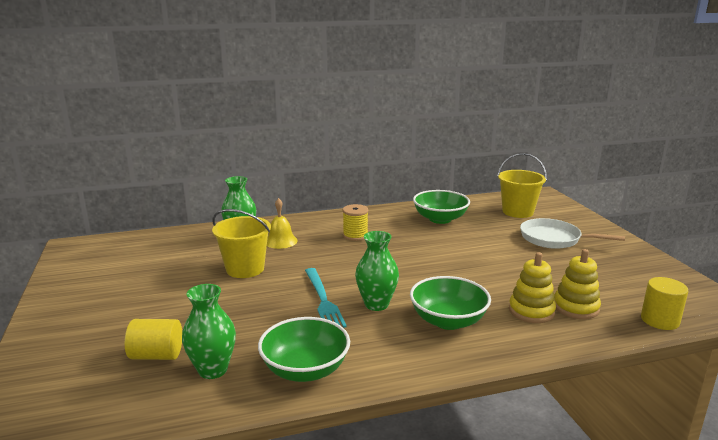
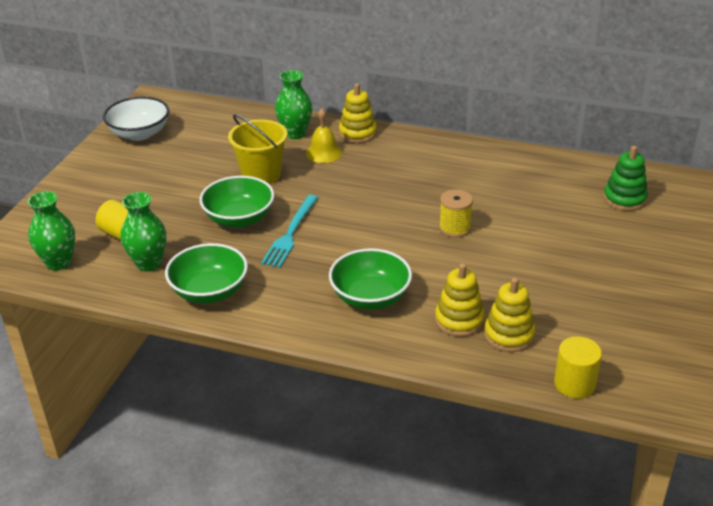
camera: 35 degrees right, 15 degrees up
yellow spool [343,204,368,241] -> yellow spool moved to [439,189,473,238]
green vase [355,231,399,311] -> green vase moved to [28,191,75,271]
green bowl [413,190,470,224] -> green bowl moved to [199,176,275,228]
yellow bucket [497,153,547,218] -> green stacking toy [603,146,648,211]
white pan [520,218,625,249] -> none
none -> white bowl [103,97,169,141]
none -> yellow stacking toy [339,83,377,143]

